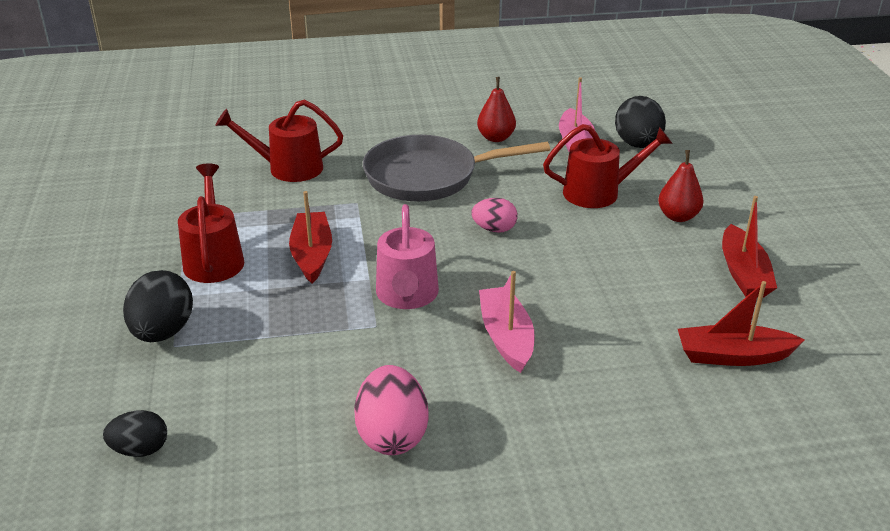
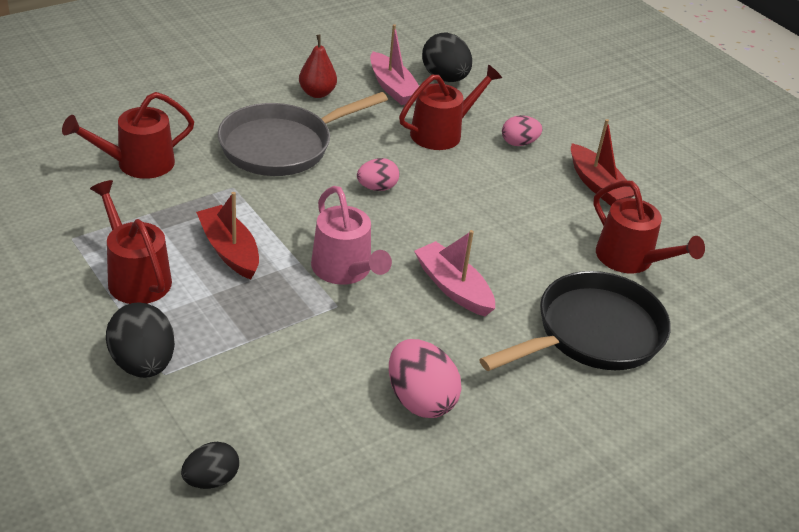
camera: 30 degrees left, 5 degrees up
red pear [658,150,704,222] -> pink egg [502,115,542,146]
red boat [678,281,805,366] -> red watering can [593,180,705,273]
none -> black pan [479,271,671,371]

